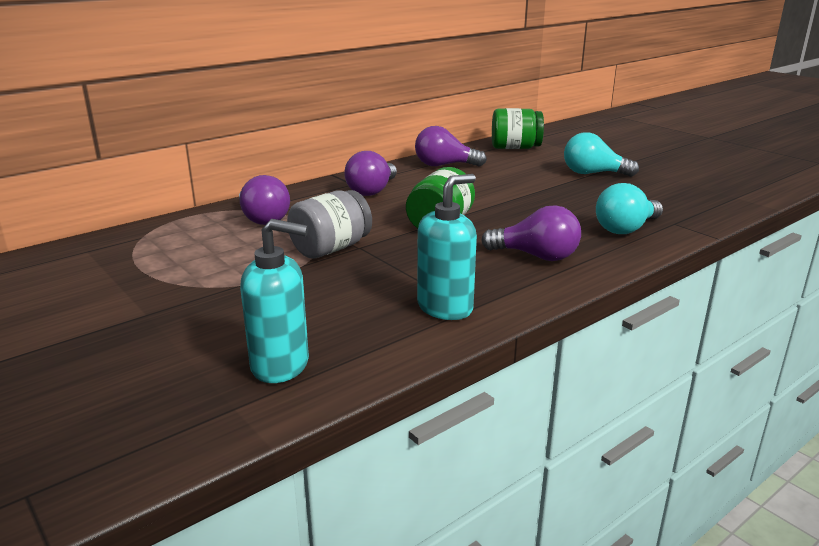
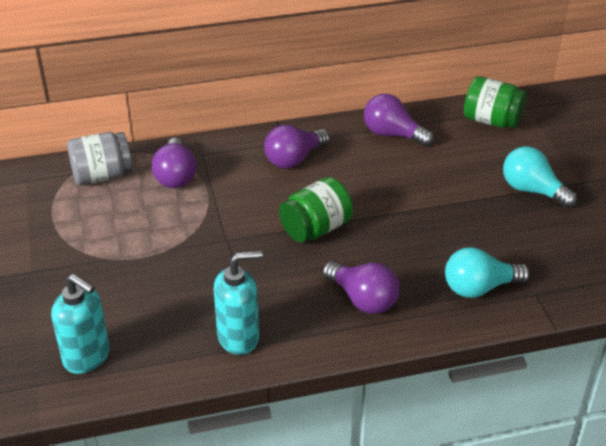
camera: 25 degrees right, 15 degrees up
grey jar [287,190,372,259] -> grey jar moved to [67,132,133,186]

